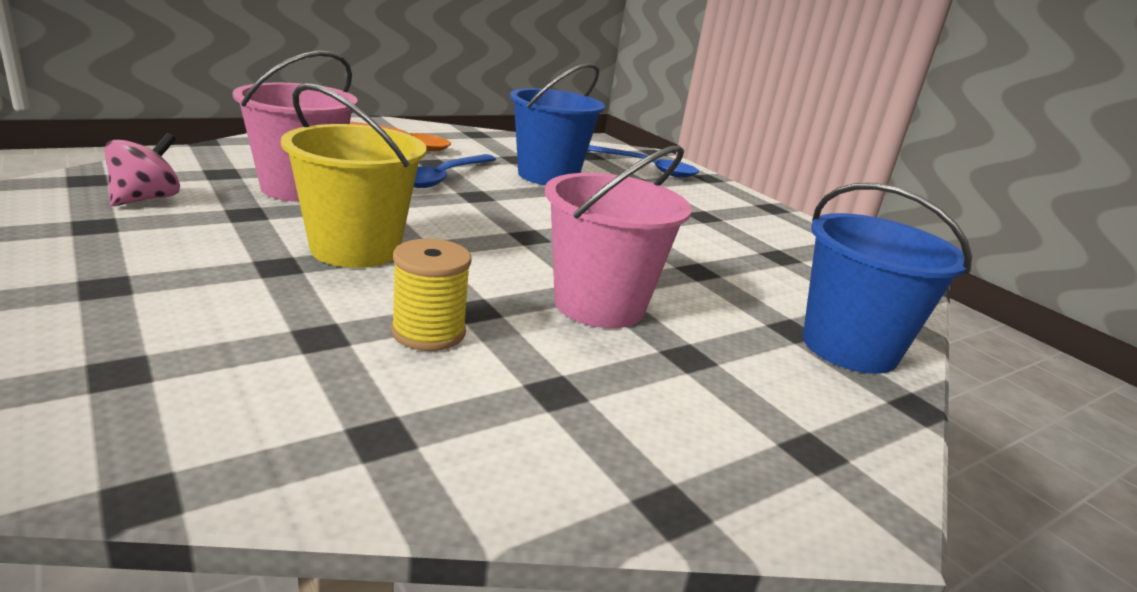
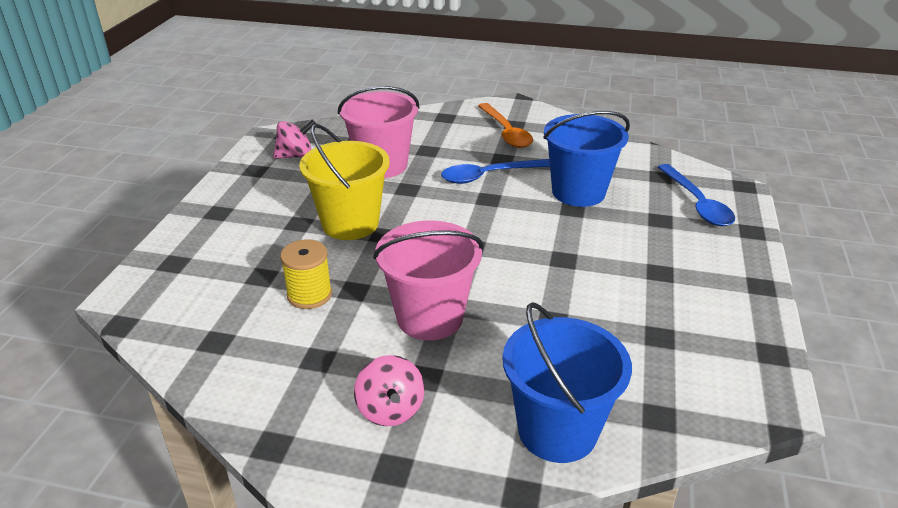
camera: 50 degrees right, 10 degrees up
none -> pink spinning top [354,355,425,426]

